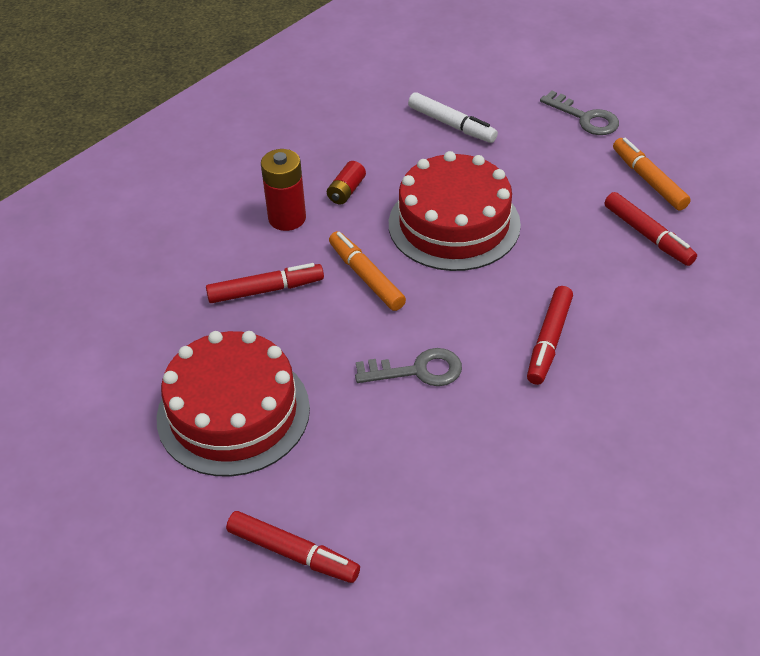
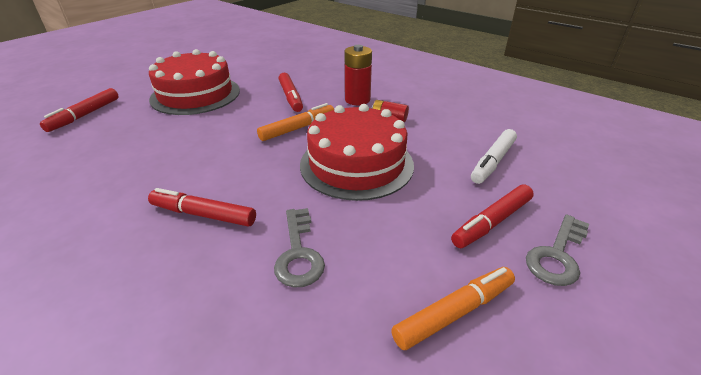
camera: 85 degrees right, 10 degrees down
grey key [355,348,462,386] -> grey key moved to [274,208,325,287]
red marker [605,192,697,266] -> red marker moved to [451,185,534,248]

